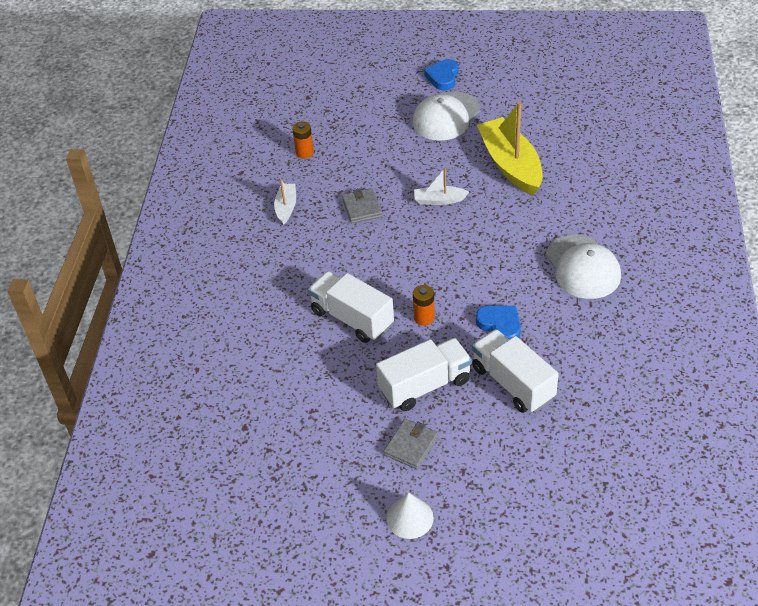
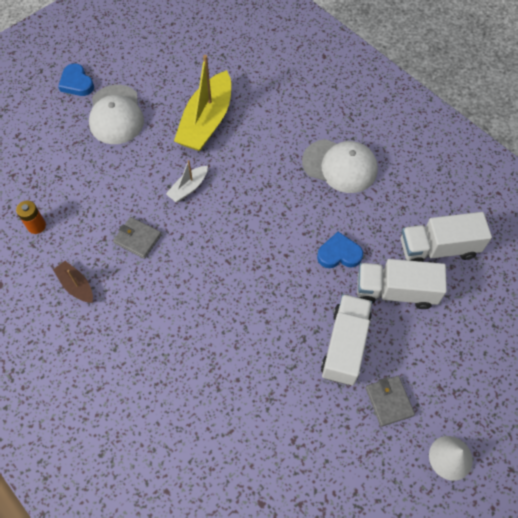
camera: 50 degrees left, 15 degrees up
white boat [274,179,296,224] -> brown boat [53,261,93,303]
white truck [308,271,394,343] -> white truck moved to [401,212,492,262]
orange battery [413,285,435,326] -> none
yellow boat [477,102,543,195] -> yellow boat turned 90 degrees counterclockwise [174,55,231,151]

